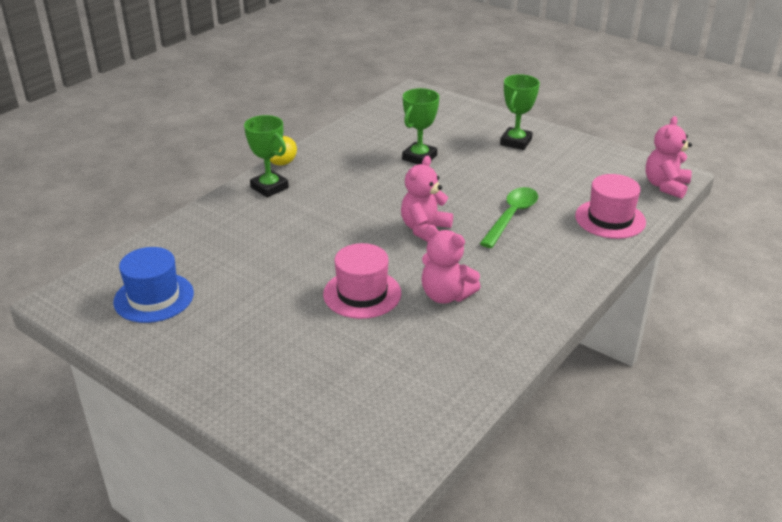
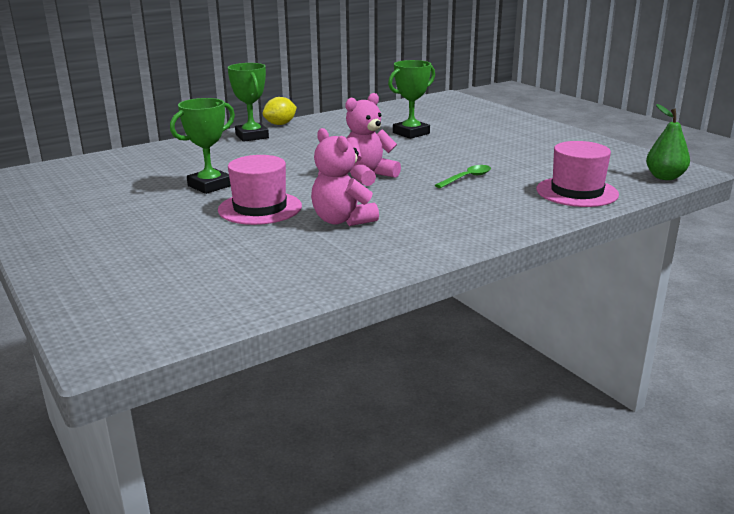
camera: 20 degrees right, 10 degrees down
blue hat [113,247,194,323] -> none
green spoon [480,187,538,248] -> green spoon [435,165,491,188], size x0.61
green trophy [500,74,540,150] -> green trophy moved to [170,98,235,194]
pink teddy bear [645,116,692,199] -> green pear [646,104,690,180]

